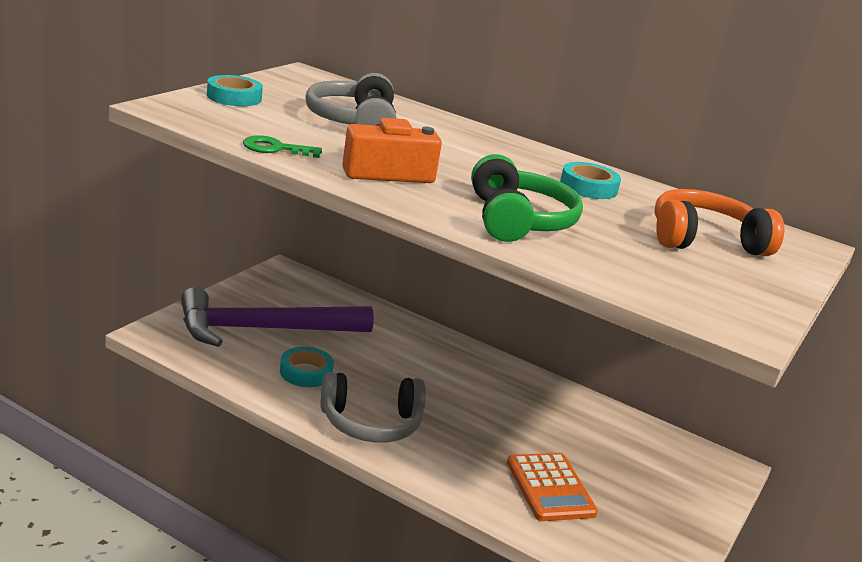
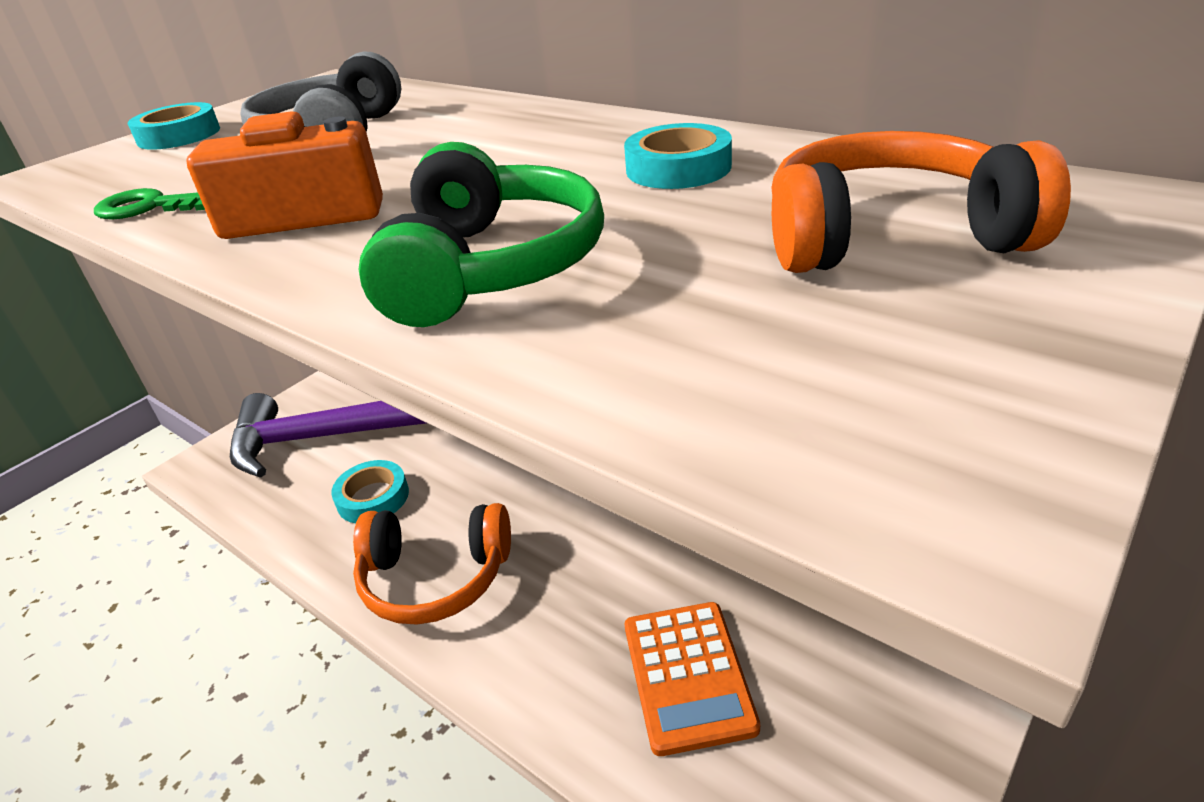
camera: 15 degrees right, 10 degrees up
grey headphones [321,372,426,443] -> orange headphones [353,503,511,625]

